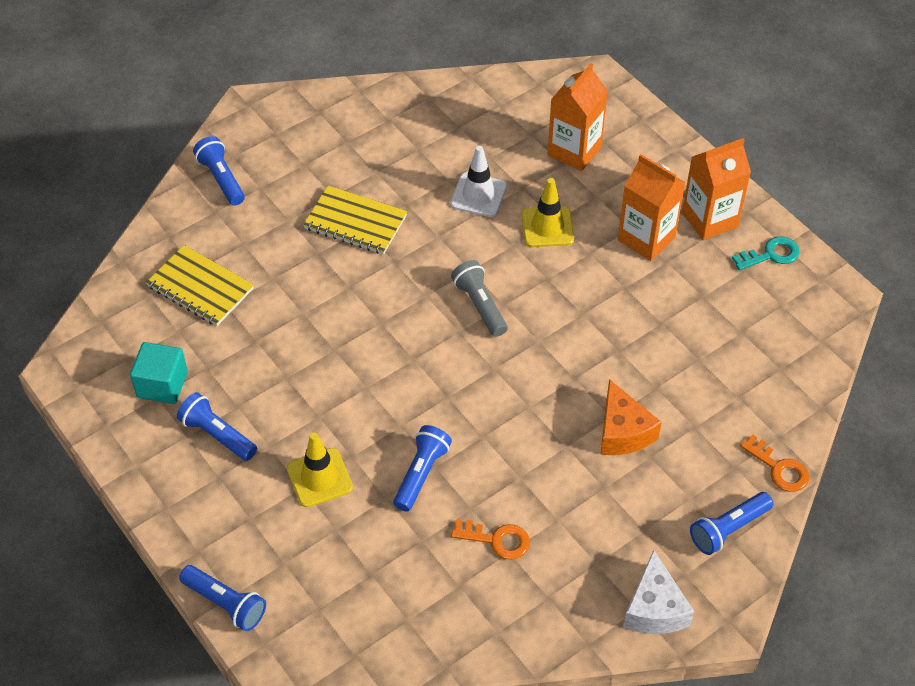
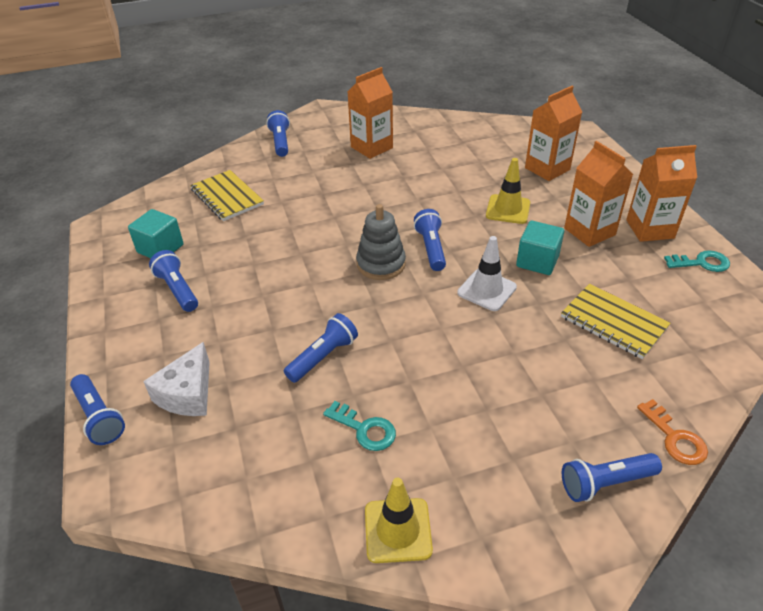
camera: 20 degrees right, 10 degrees down
yellow traffic cone [287,433,353,507] -> yellow traffic cone moved to [365,478,433,563]
yellow notebook [303,186,407,254] -> yellow notebook moved to [561,284,671,359]
white traffic cone [450,146,507,217] -> white traffic cone moved to [457,236,517,311]
grey flashlight [451,260,508,337] -> blue flashlight [414,209,446,271]
orange key [451,519,530,560] -> turquoise key [323,401,396,451]
orange cheese [600,379,662,455] -> none
white cheese [623,550,694,634] -> white cheese moved to [143,342,210,416]
none -> orange carton [347,67,393,159]
none -> grey stacking toy [356,204,406,280]
none -> turquoise cube [516,221,564,275]

